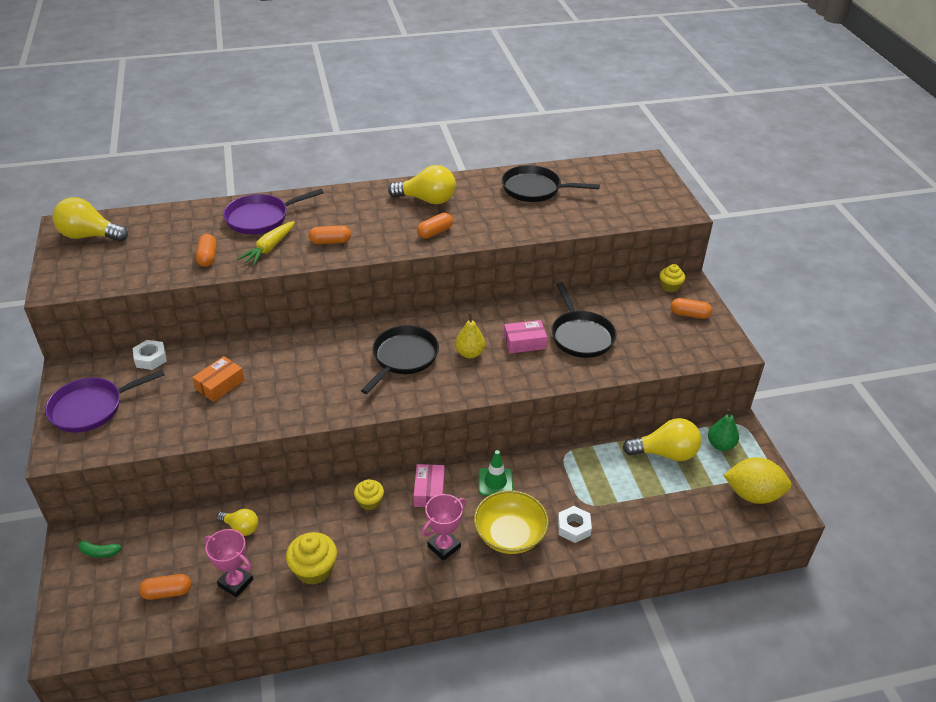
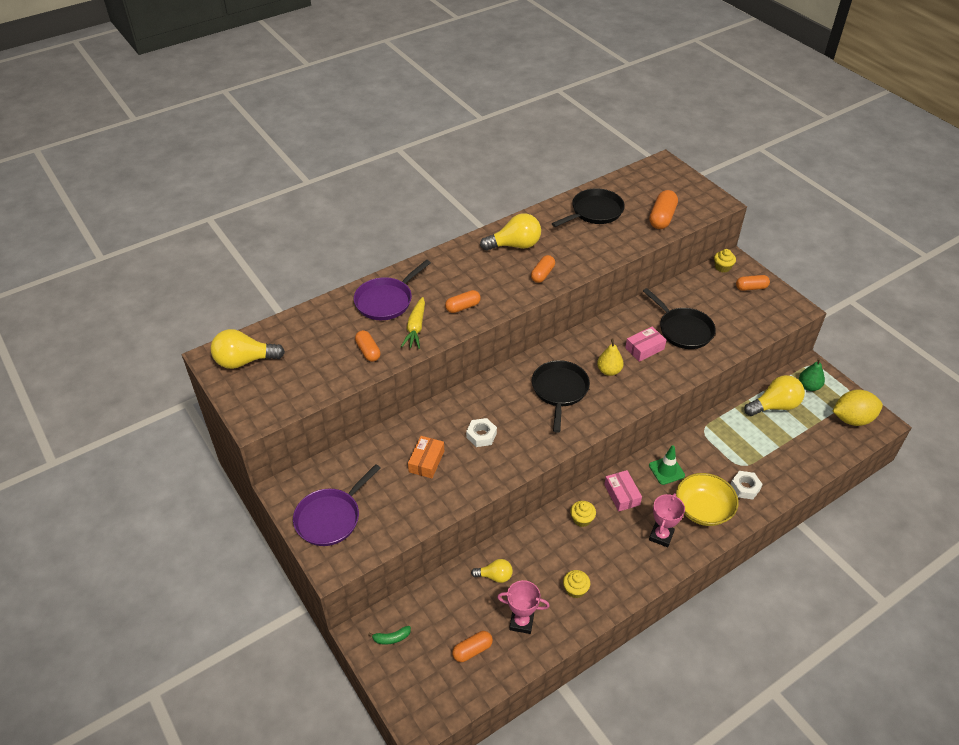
camera: 20 degrees left, 5 degrees up
white nut [132,340,167,370] -> white nut moved to [466,418,497,447]
yellow cupcake [286,532,337,585] -> yellow cupcake [563,570,590,598], size x0.64
black pan [502,165,600,202] -> black pan turned 150 degrees clockwise [552,188,625,227]
none -> orange capsule [649,190,678,229]

